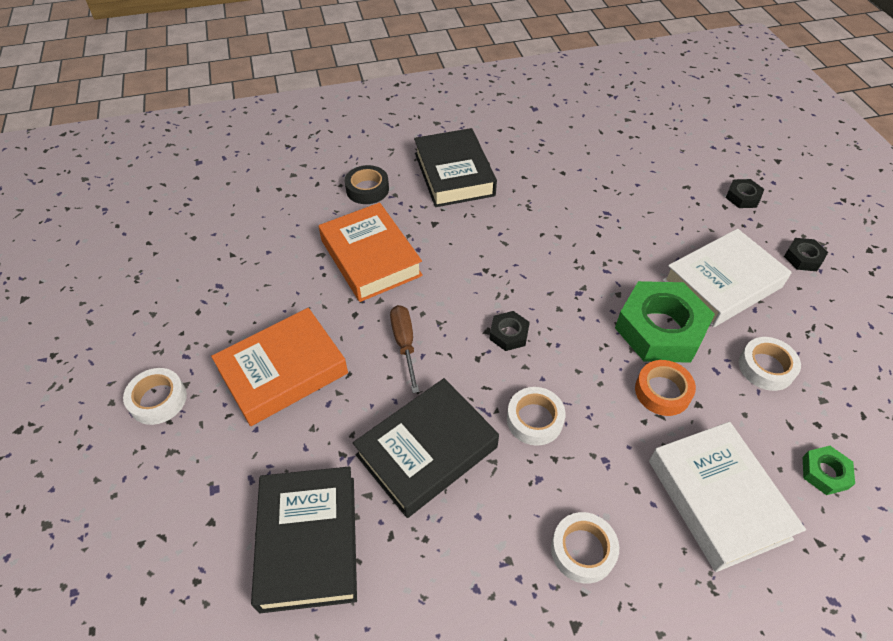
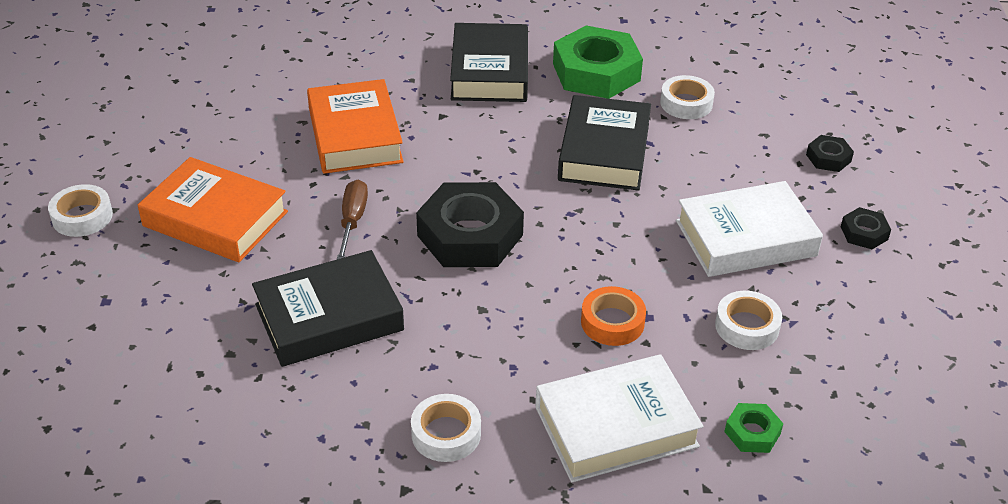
camera: 15 degrees right, 10 degrees down
orange book [211,308,348,426] -> orange book turned 45 degrees clockwise [138,157,288,262]
black book [251,466,357,613] -> black book moved to [558,95,651,191]
black tape [345,165,389,204] -> none
black nut [489,311,530,351] -> black nut [416,182,524,267], size x2.19
white tape [507,387,566,446] -> white tape moved to [660,75,715,119]
green nut [615,281,715,363] -> green nut moved to [553,26,643,99]
white book [649,422,806,572] -> white book turned 75 degrees clockwise [535,354,704,483]

